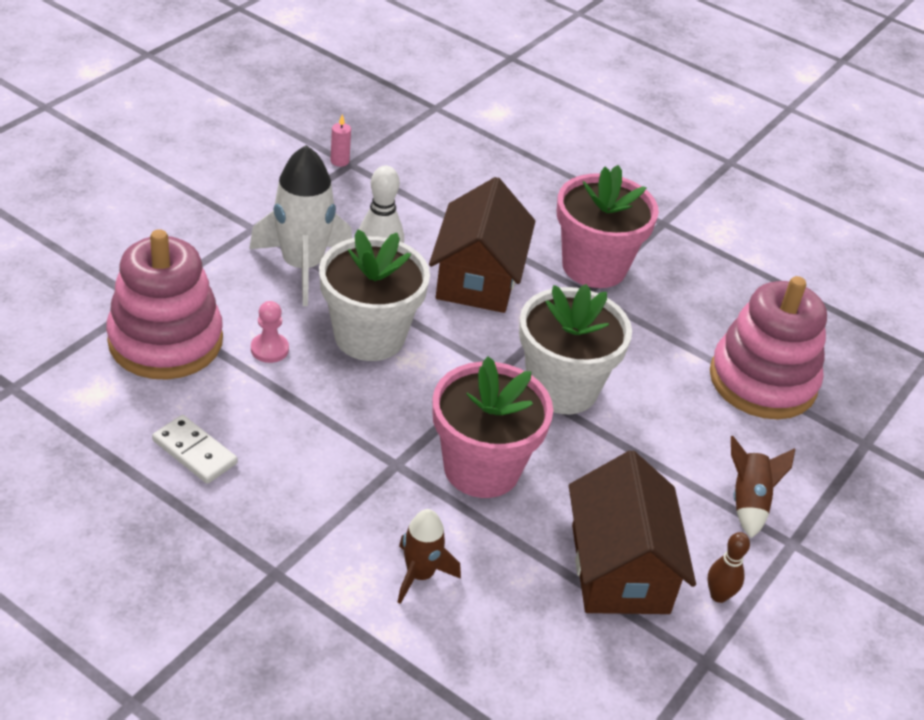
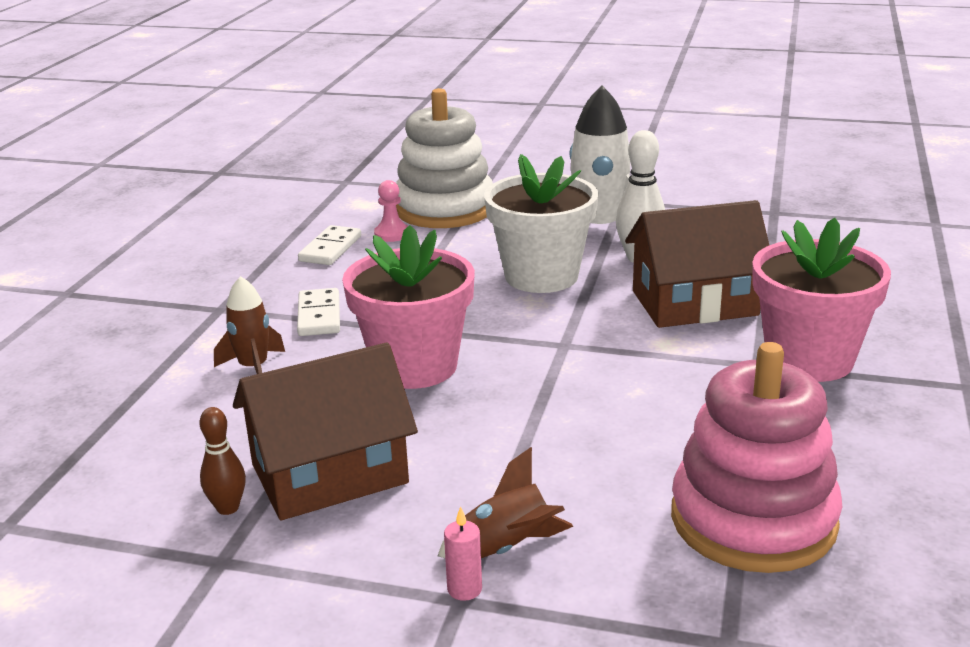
camera: 75 degrees right, 15 degrees down
pink stacking toy [106,229,223,380] -> white stacking toy [396,88,493,228]
pink pawn [251,301,289,363] -> pink pawn moved to [374,180,408,242]
pink candle [330,114,351,167] -> pink candle moved to [444,506,482,601]
white flower pot [519,284,632,414] -> none
brown bowling pin [708,532,750,603] -> brown bowling pin moved to [200,407,246,515]
none -> white domino [297,288,340,336]

